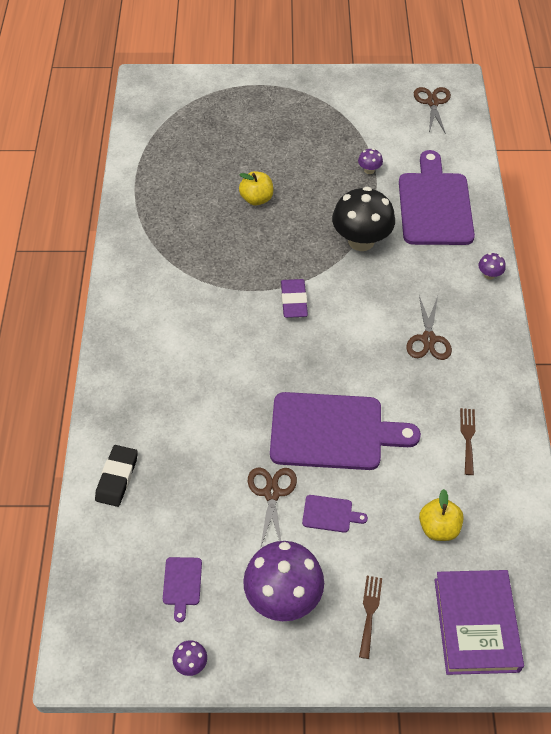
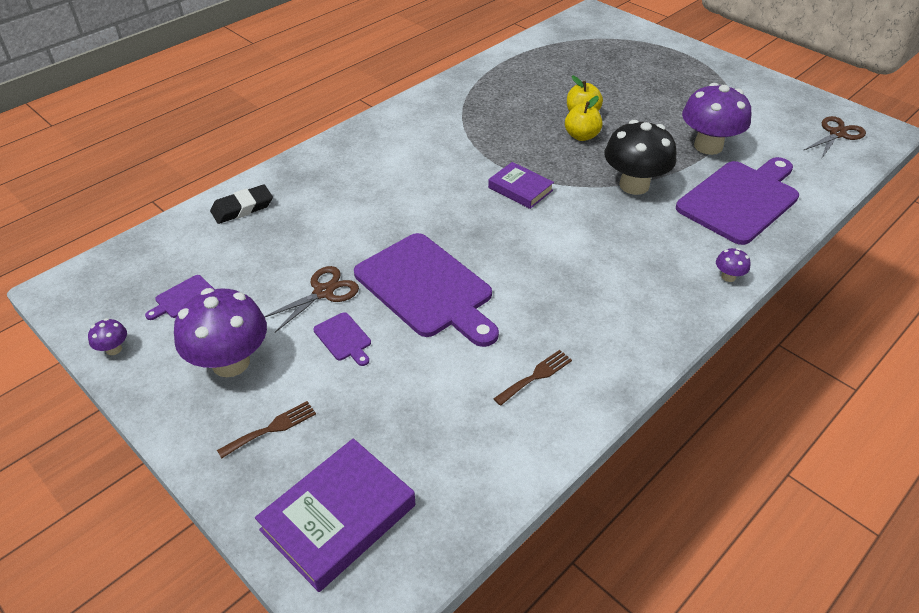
camera: 45 degrees right, 10 degrees down
purple eraser [281,279,308,318] -> purple book [488,162,554,209]
purple mushroom [358,148,383,174] -> purple mushroom [682,83,751,155], size x2.37
brown scissors [407,296,452,360] -> none
yellow apple [419,489,464,541] -> yellow apple moved to [565,96,603,141]

